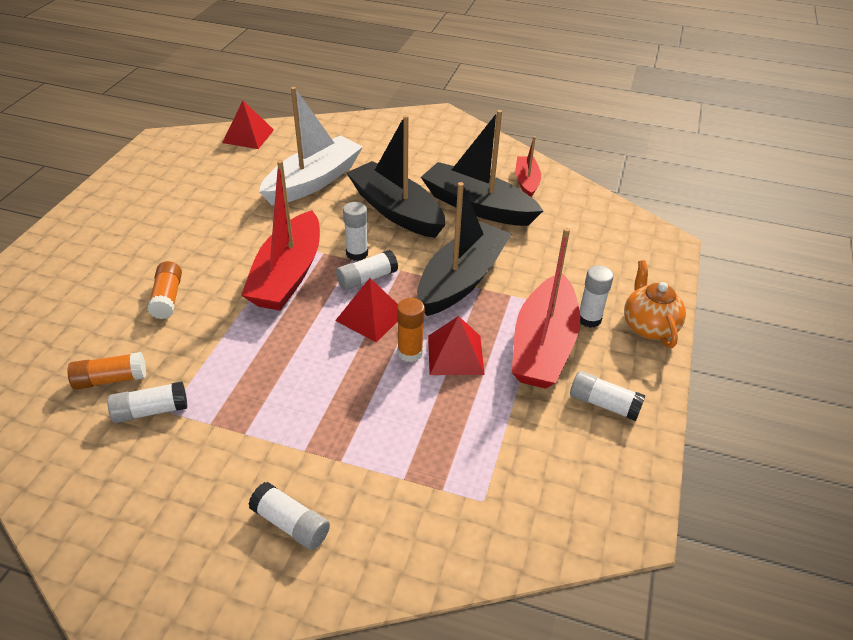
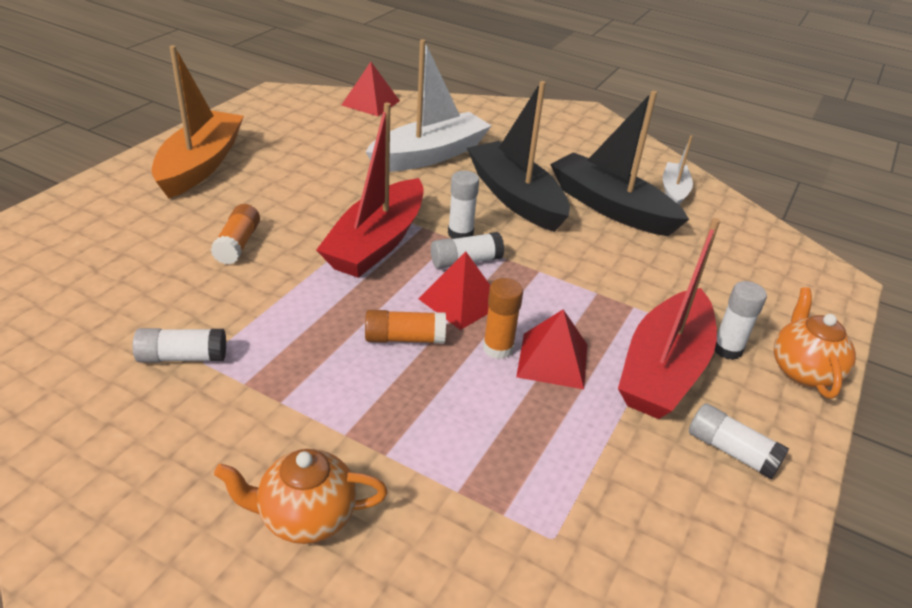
camera: 10 degrees right, 5 degrees down
orange glue stick [67,352,146,390] -> orange glue stick moved to [365,310,446,344]
white glue stick [248,482,330,550] -> orange teapot [214,449,388,544]
black boat [417,182,511,316] -> none
red boat [516,136,541,197] -> white boat [663,135,693,205]
none -> orange boat [152,45,244,198]

